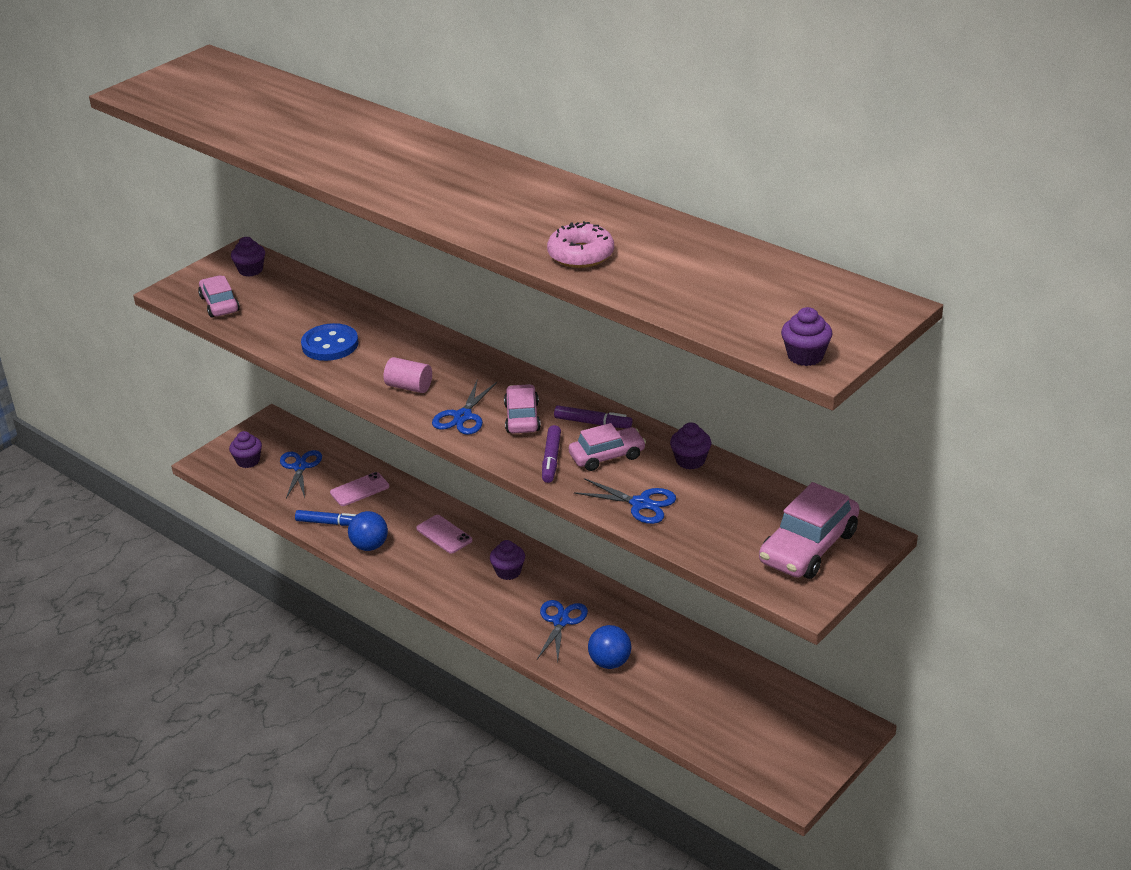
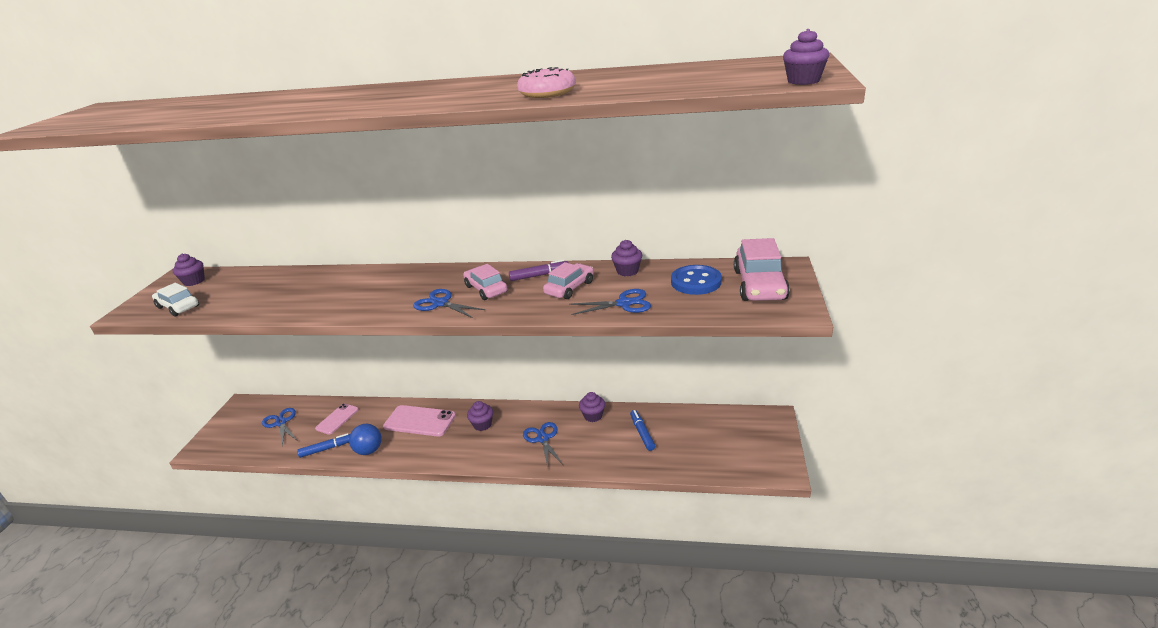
camera: 30 degrees left, 5 degrees down
pink car [198,275,240,318] -> white car [152,283,199,316]
purple cupcake [229,431,262,468] -> purple cupcake moved to [579,392,605,422]
blue button [301,323,358,361] -> blue button moved to [671,265,722,295]
pink cylinder [384,357,432,393] -> none
pink phone [416,515,472,554] -> pink phone [383,405,456,437], size x1.57
blue scissors [432,379,497,435] -> blue scissors turned 135 degrees clockwise [413,289,485,318]
purple marker [542,425,561,483] -> none
blue ball [588,625,631,669] -> none
none -> blue marker [630,410,655,451]

